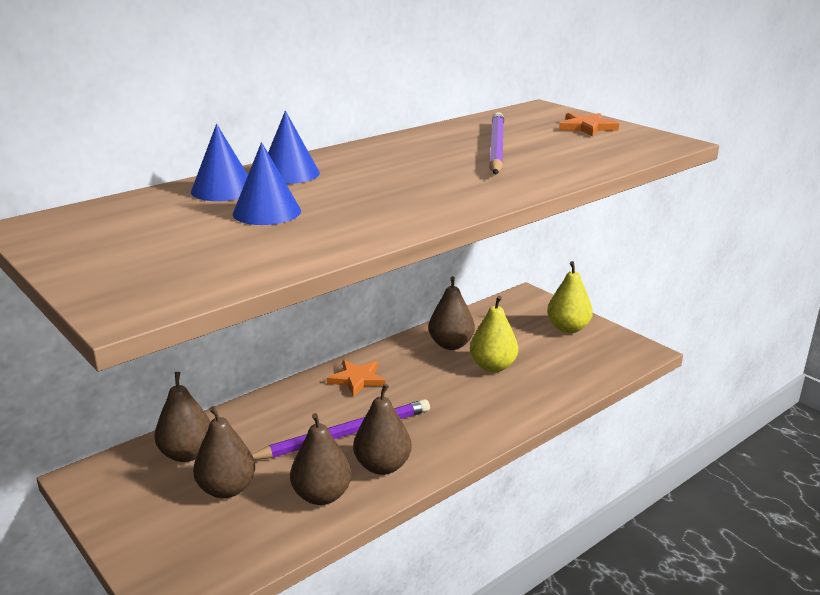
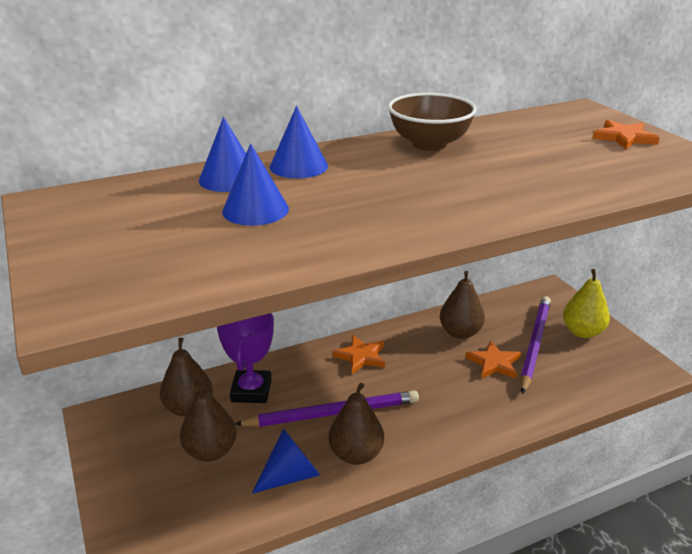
camera: 15 degrees right, 5 degrees up
brown pear [290,413,352,505] -> blue cone [252,429,320,494]
yellow pear [470,296,518,372] -> orange star [465,341,521,379]
purple pencil [489,112,504,174] -> purple pencil moved to [520,296,551,394]
none -> purple trophy [217,313,274,403]
none -> brown bowl [388,93,477,151]

